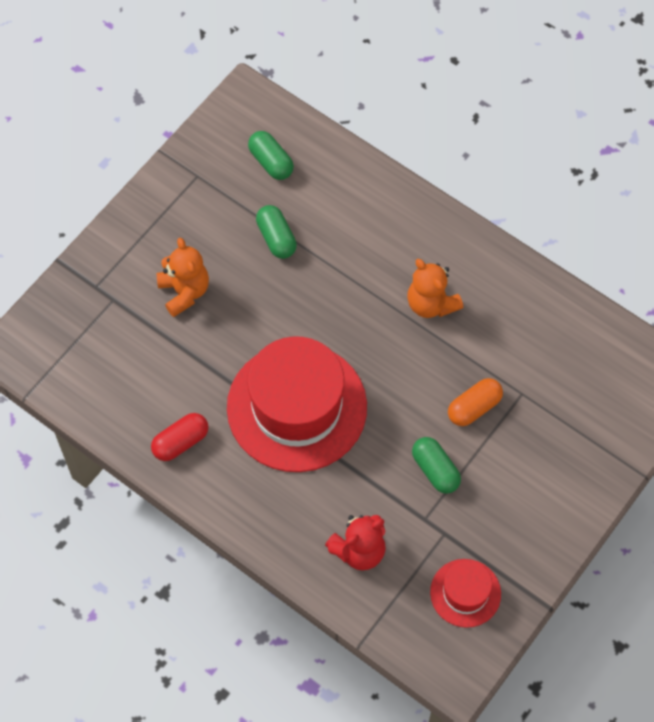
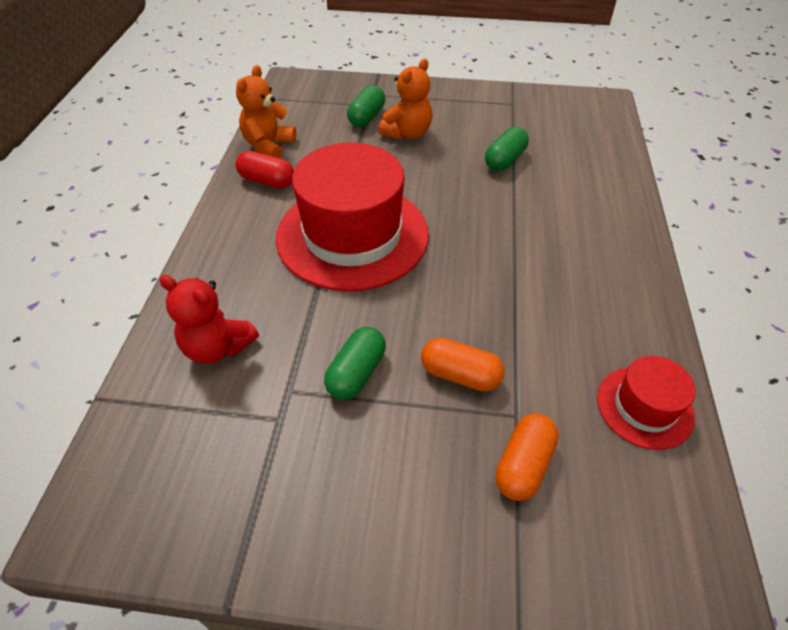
camera: 60 degrees right, 15 degrees down
green capsule [248,131,294,180] -> green capsule moved to [347,85,385,127]
orange teddy bear [407,259,463,318] -> orange teddy bear moved to [236,65,296,158]
red hat [430,559,501,628] -> red hat moved to [597,356,696,450]
none -> orange capsule [495,413,559,501]

